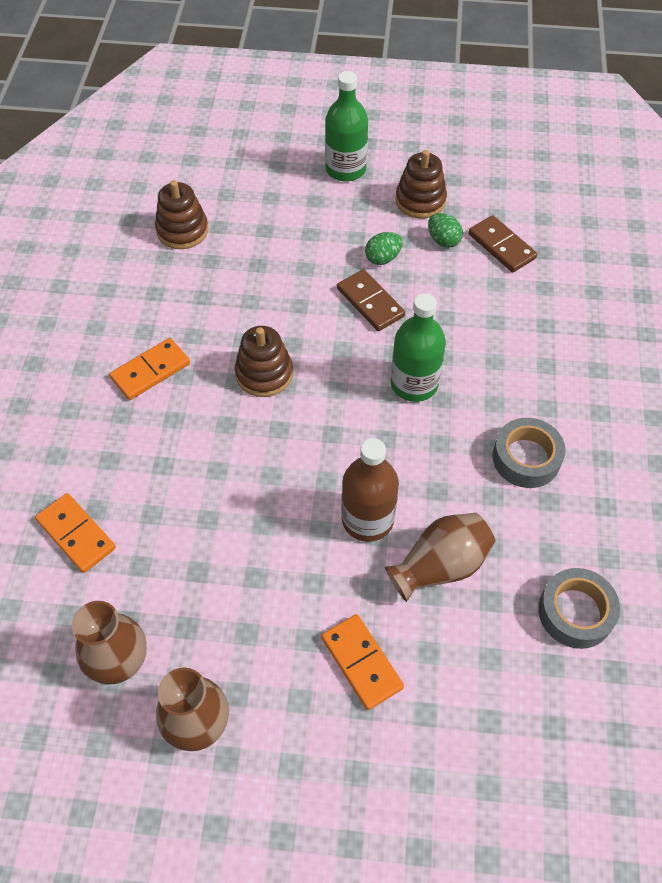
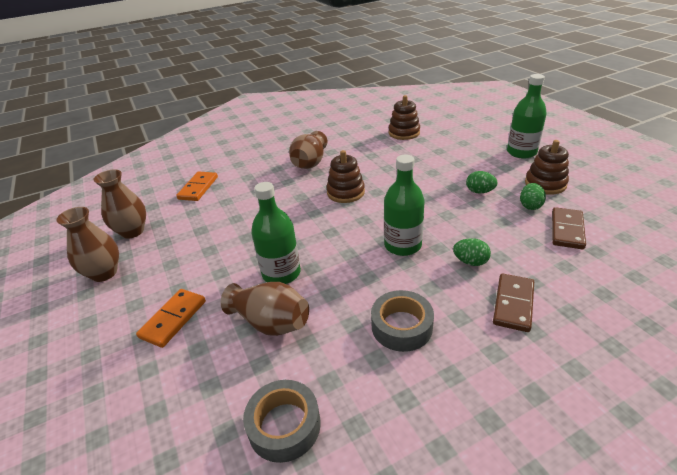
camera: 60 degrees right, 20 degrees down
orange domino [109,338,190,400] -> brown vase [289,131,327,169]
brown domino [337,269,405,331] -> brown domino moved to [493,273,534,332]
brown bottle [341,438,399,542] -> green bottle [251,182,301,284]
none -> green egg [453,238,491,266]

